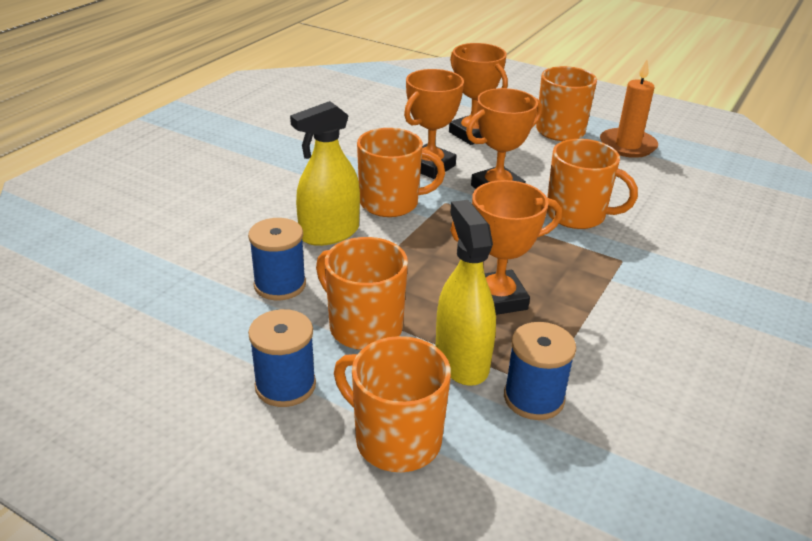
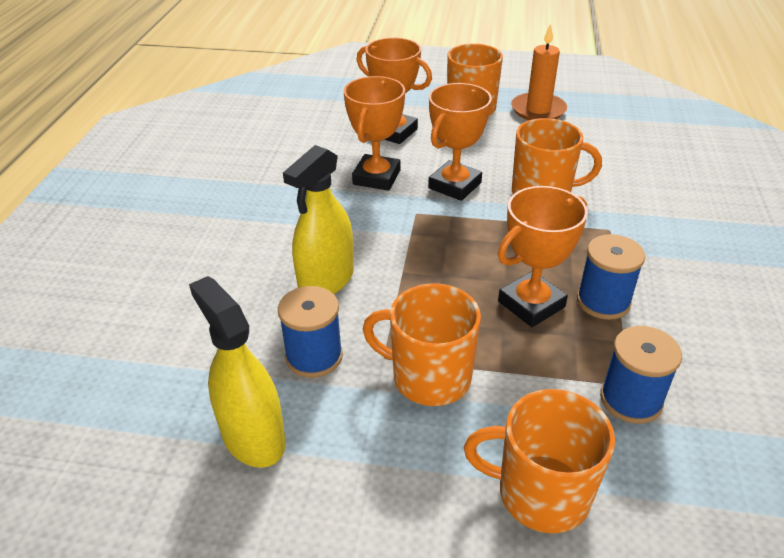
camera: 20 degrees left, 5 degrees up
blue spool [248,309,316,407] -> blue spool moved to [577,234,645,320]
orange mug [357,128,445,217] -> none
yellow spray bottle [436,200,496,386] -> yellow spray bottle moved to [189,276,286,468]

